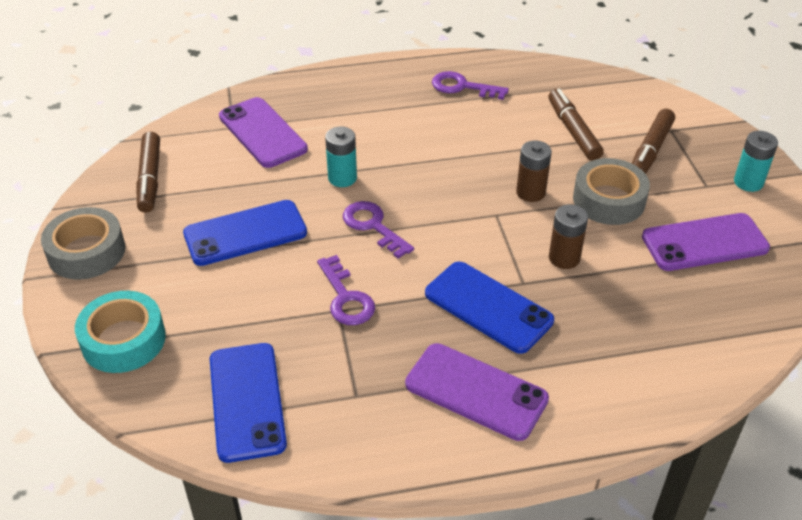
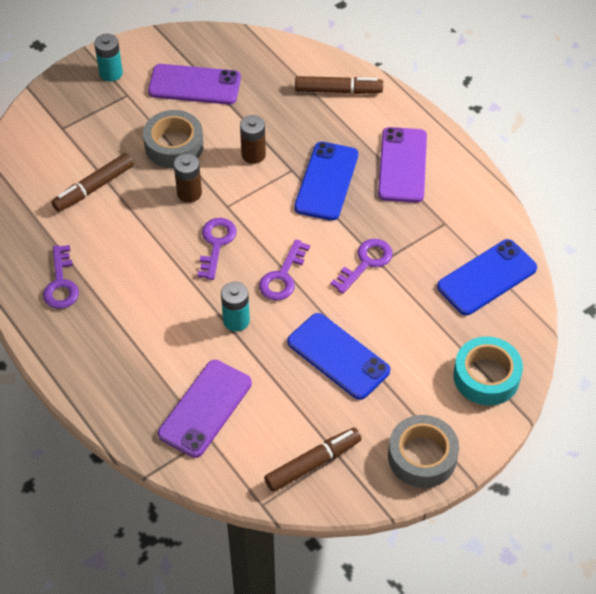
camera: 115 degrees left, 10 degrees up
brown marker [632,108,675,174] -> brown marker moved to [295,76,383,94]
purple phone [642,213,770,271] -> purple phone turned 45 degrees counterclockwise [148,64,241,105]
none -> purple key [198,218,237,280]

